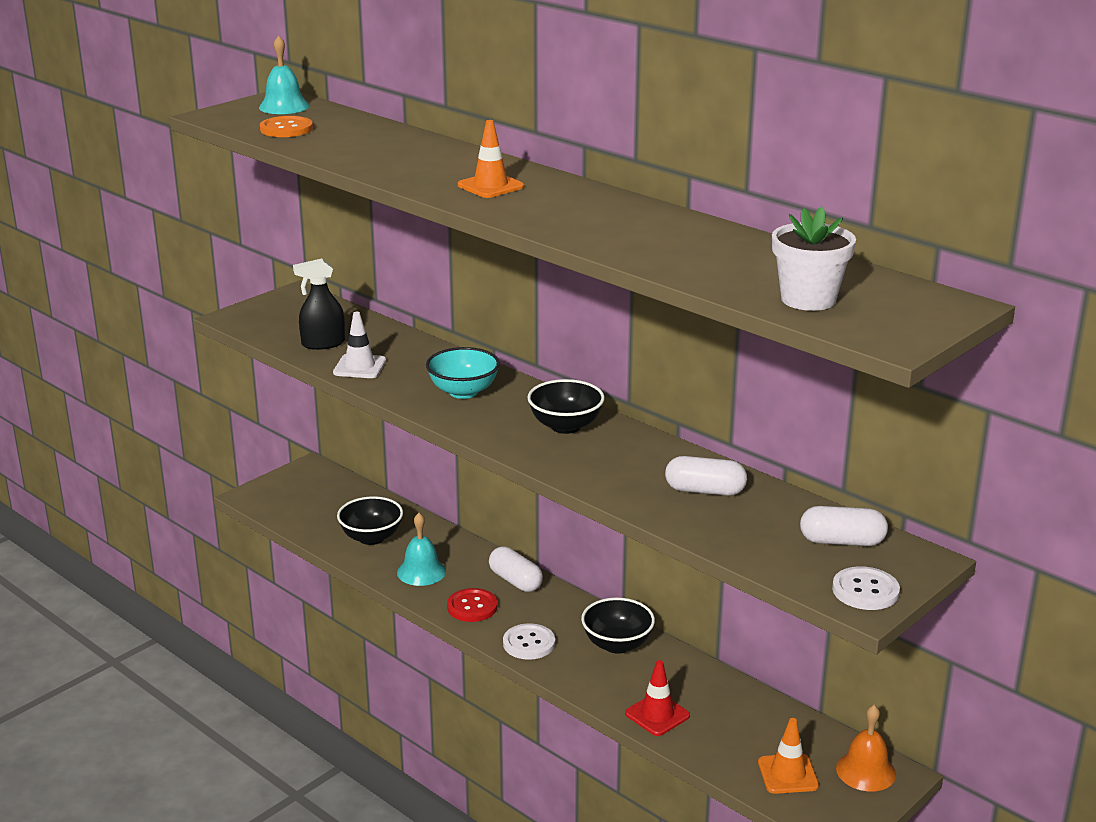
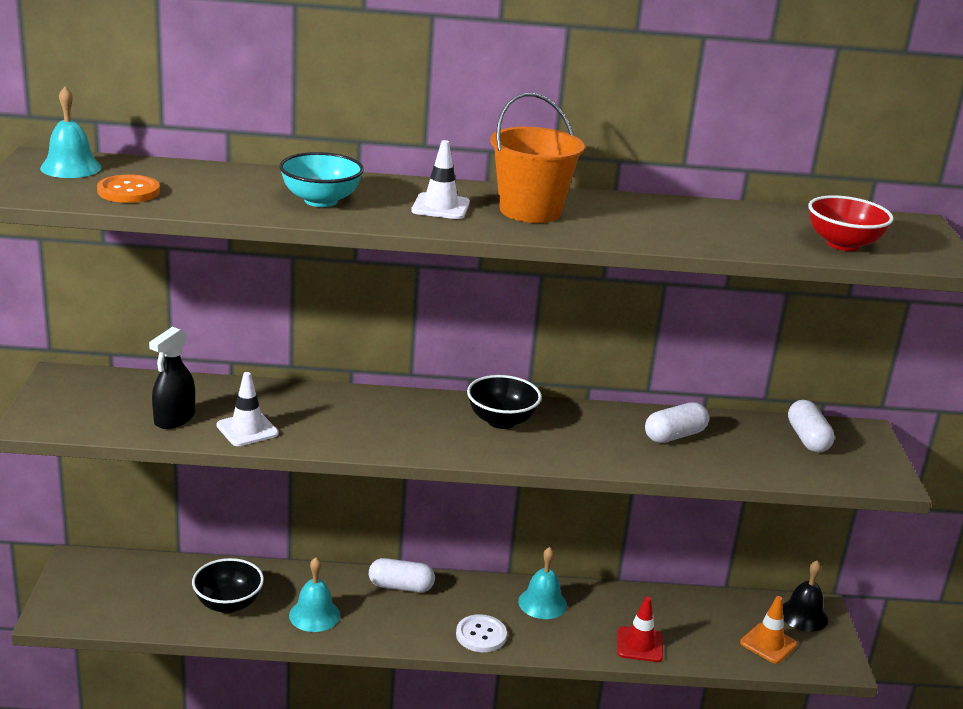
camera: 45 degrees left, 0 degrees up
turquoise bowl [426,347,500,399] -> turquoise bowl moved to [279,152,364,207]
red button [447,588,498,622] -> none
orange traffic cone [458,120,524,198] -> white traffic cone [411,140,470,219]
black bowl [581,597,655,654] -> turquoise bell [518,547,567,619]
white flower pot [772,207,856,311] -> red bowl [808,195,893,251]
white capsule [800,506,888,546] -> white capsule turned 60 degrees counterclockwise [788,400,835,452]
white button [832,566,900,610] -> none
orange bell [836,705,896,791] -> black bell [783,560,828,632]
none -> orange bucket [490,93,585,223]

